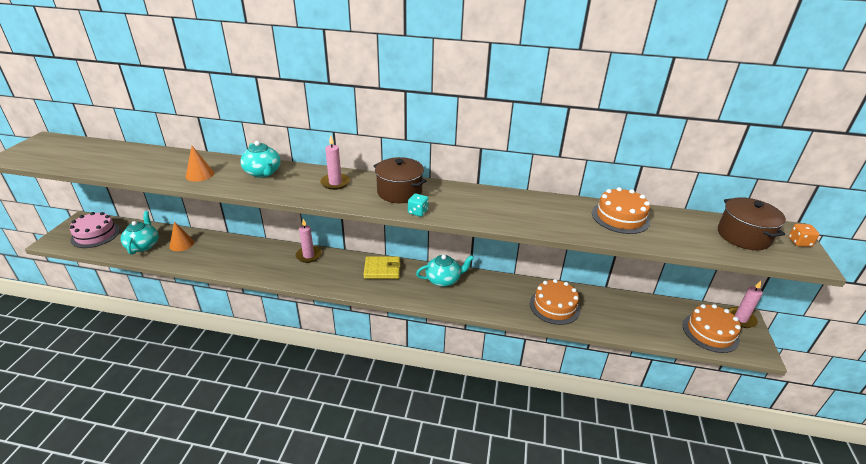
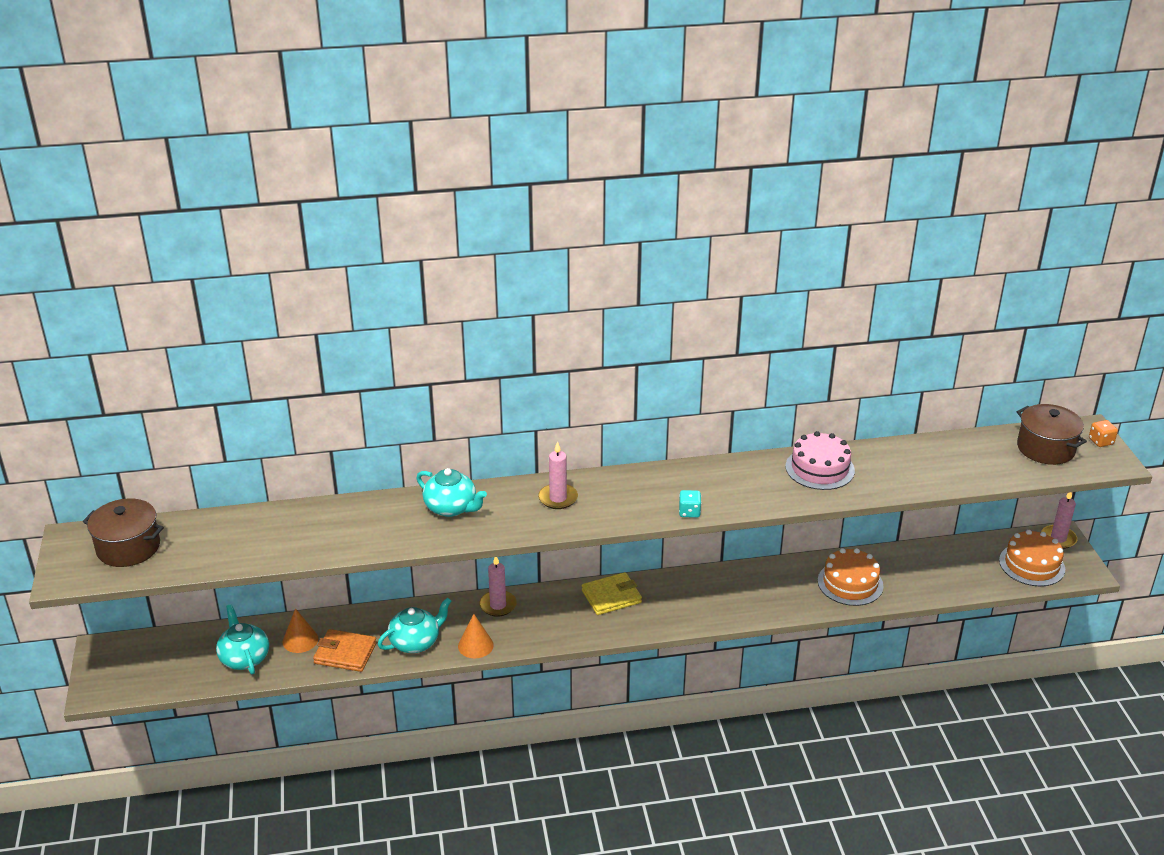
camera: 20 degrees left, 0 degrees up
pink cake [69,212,120,248] -> pink cake moved to [786,431,855,490]
orange cone [186,146,214,182] -> orange cone moved to [458,614,494,659]
brown pot [374,157,427,203] -> brown pot moved to [83,498,164,567]
turquoise teapot [416,255,474,287] -> turquoise teapot moved to [378,597,452,653]
orange cake [592,187,650,234] -> none
none -> orange wallet [313,629,377,672]

